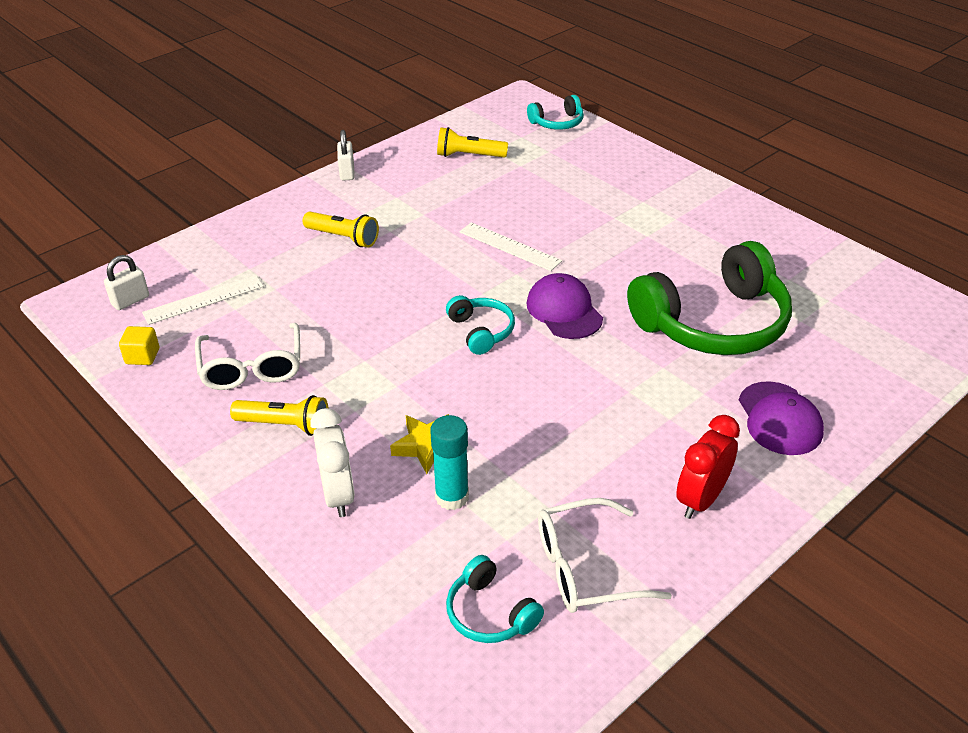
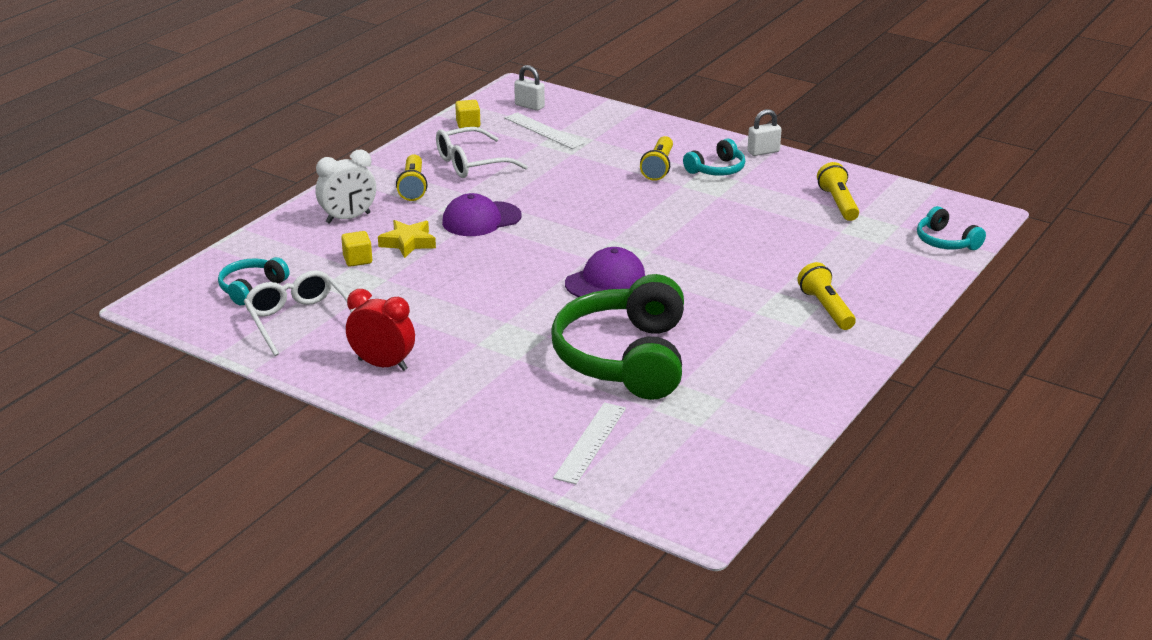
camera: 75 degrees right, 10 degrees down
turquoise glue stick [430,415,469,510] -> yellow cube [341,231,372,267]
turquoise headphones [446,295,515,355] -> turquoise headphones moved to [683,139,745,176]
white ruler [459,222,562,271] -> white ruler moved to [553,402,626,484]
green headphones [627,241,792,355] -> green headphones turned 45 degrees clockwise [551,274,684,400]
purple cap [739,381,824,455] -> purple cap moved to [442,193,521,236]
none -> yellow flashlight [798,262,856,330]

